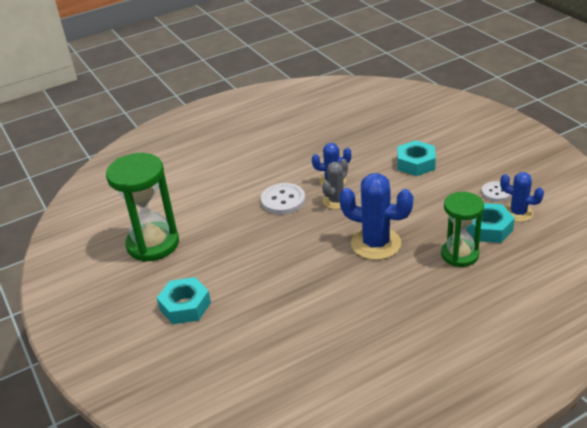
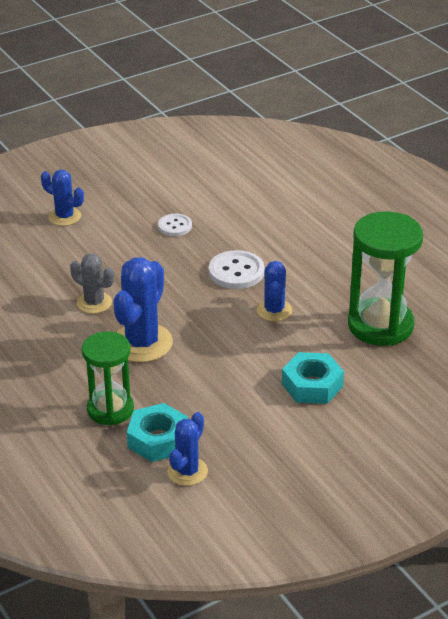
camera: 85 degrees right, 0 degrees up
green hourglass [106,153,179,262] -> green hourglass moved to [348,211,423,346]
turquoise nut [157,277,211,324] -> blue cactus [41,170,84,226]
grey cactus [322,159,348,209] -> grey cactus moved to [70,254,114,314]
white button [482,181,511,202] -> white button moved to [158,214,192,236]

